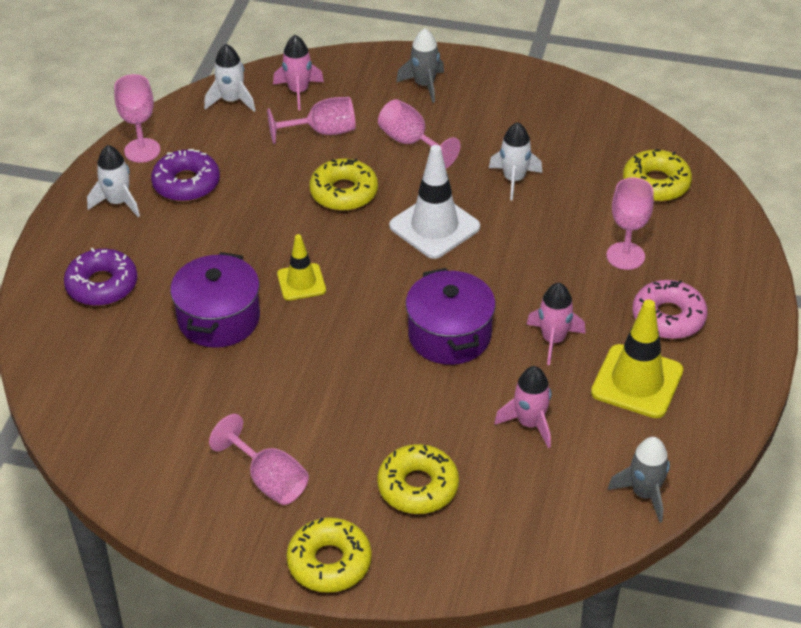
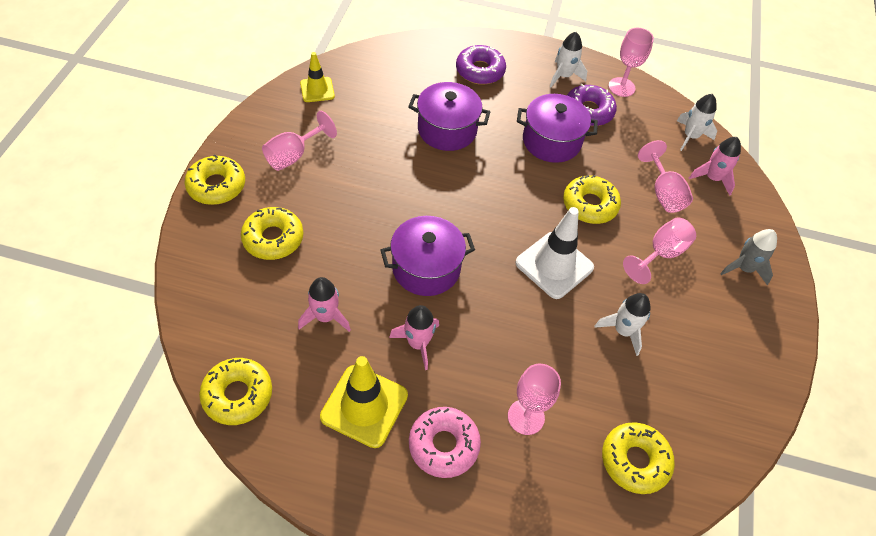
camera: 85 degrees right, 10 degrees up
yellow traffic cone [277,234,326,301] -> yellow traffic cone moved to [300,52,335,102]
grey rocket [608,437,670,523] -> yellow donut [199,358,272,425]
none -> purple pot [517,94,598,163]

